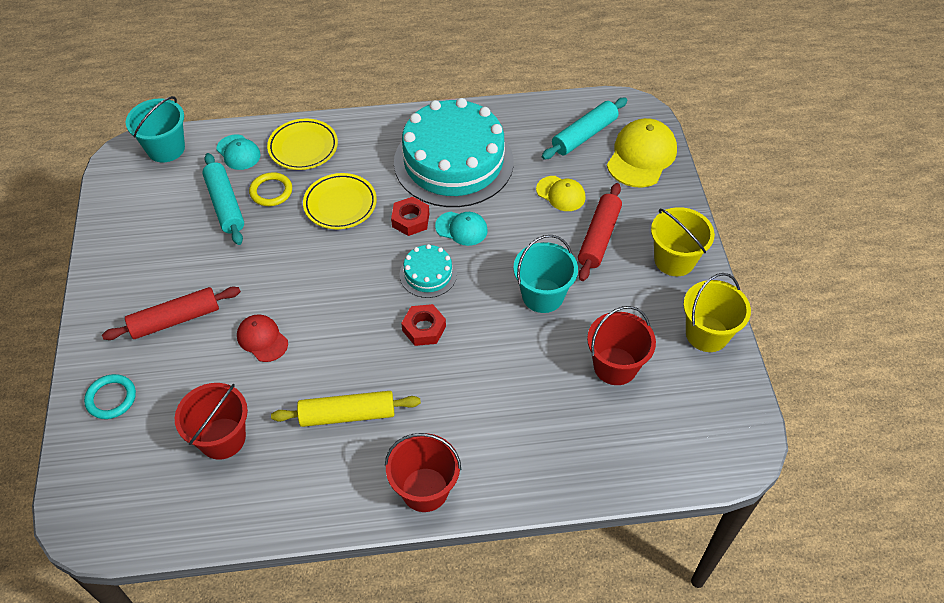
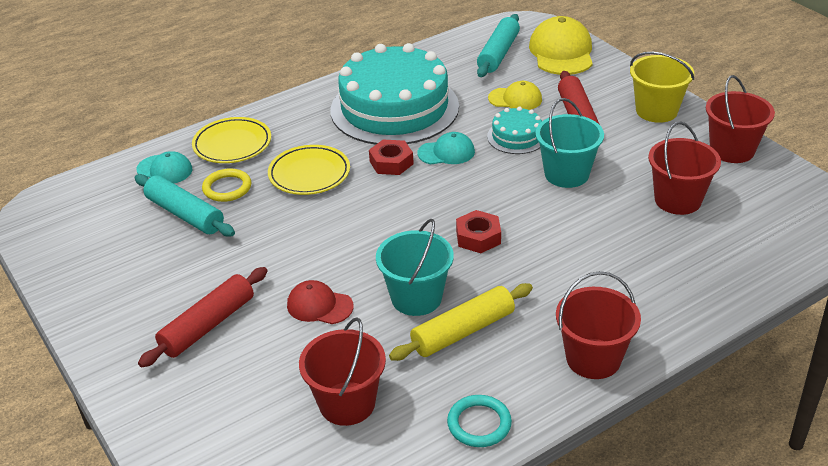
camera: 25 degrees left, 15 degrees down
turquoise ring [84,374,136,419] -> turquoise ring moved to [447,395,512,447]
turquoise bucket [126,96,185,163] -> turquoise bucket moved to [376,218,454,316]
turquoise cake [400,244,457,298] -> turquoise cake moved to [487,106,542,154]
yellow bucket [683,273,751,352] -> red bucket [706,75,775,163]

